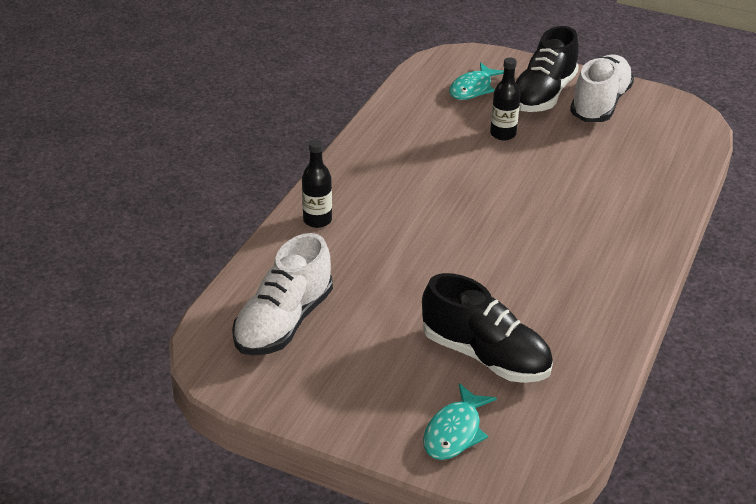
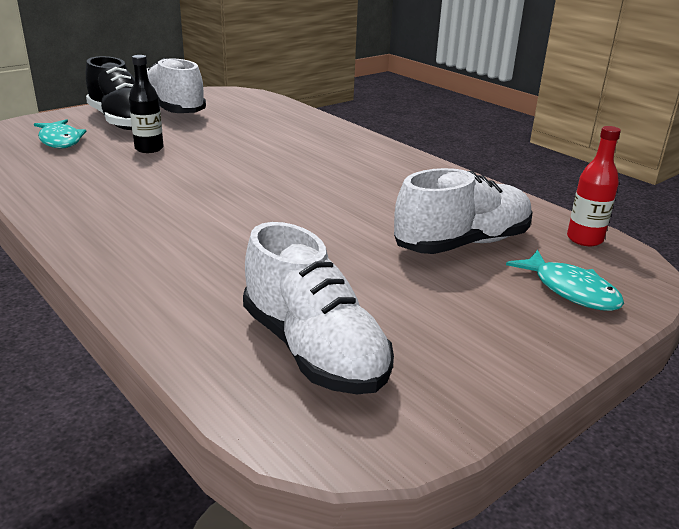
camera: 65 degrees left, 10 degrees down
black bottle [302,139,332,228] -> none
black shoe [422,273,553,383] -> white shoe [394,168,533,254]
none -> red bottle [567,126,621,246]

